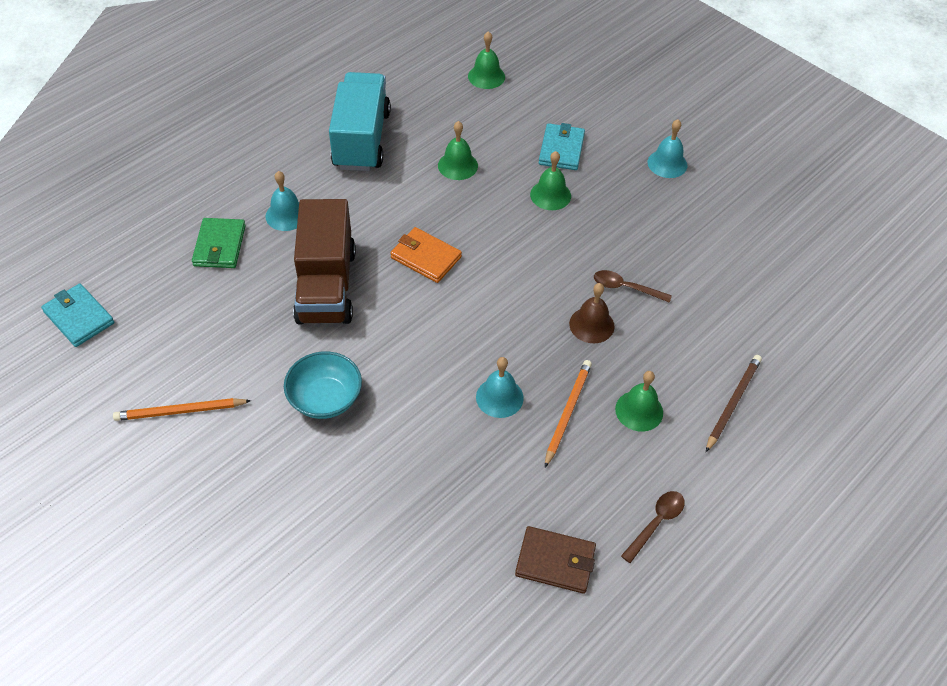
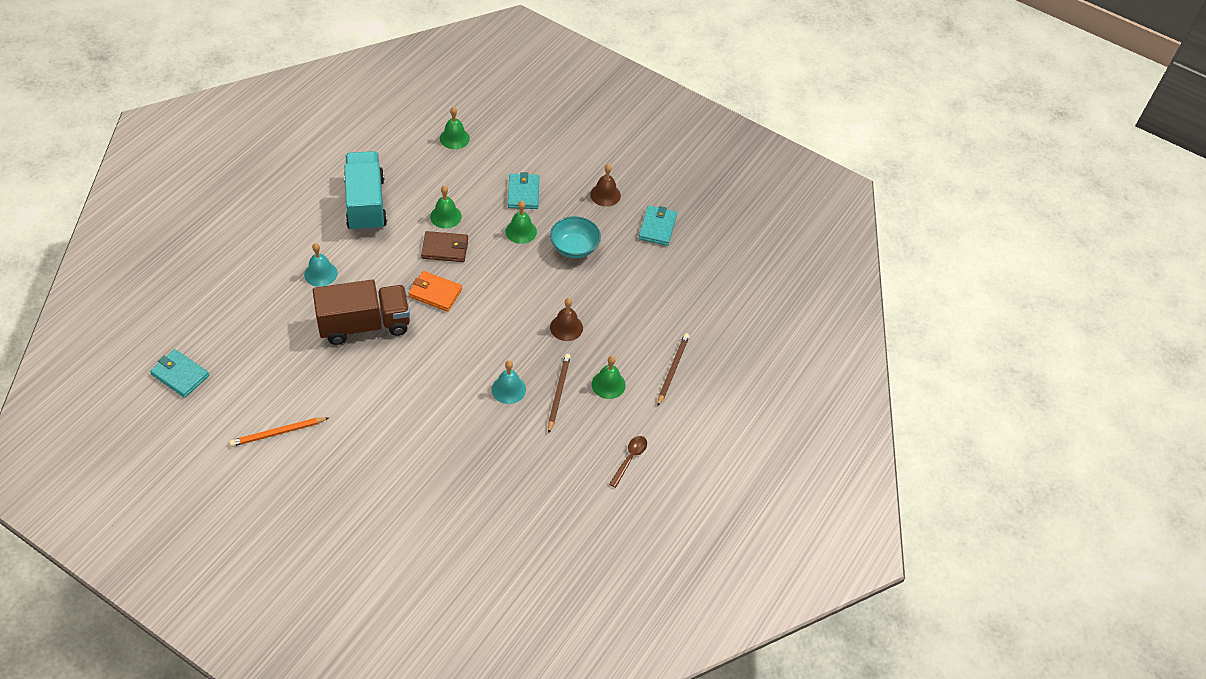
camera: 15 degrees left, 0 degrees up
green wallet [192,218,246,268] -> none
turquoise bowl [284,352,362,419] -> turquoise bowl moved to [550,216,601,258]
brown truck [293,199,356,324] -> brown truck turned 90 degrees counterclockwise [313,280,410,345]
brown wallet [515,526,596,594] -> brown wallet moved to [421,231,468,262]
orange pencil [545,360,592,467] -> brown pencil [548,354,571,433]
brown spoon [594,270,672,303] -> none
turquoise bell [648,120,687,178] -> brown bell [590,164,621,207]
none -> turquoise wallet [639,206,677,246]

